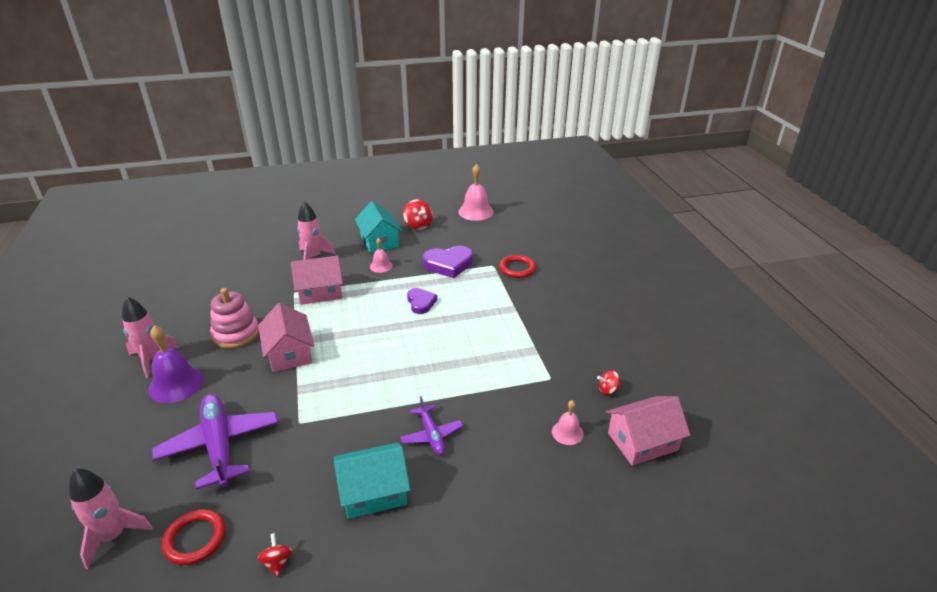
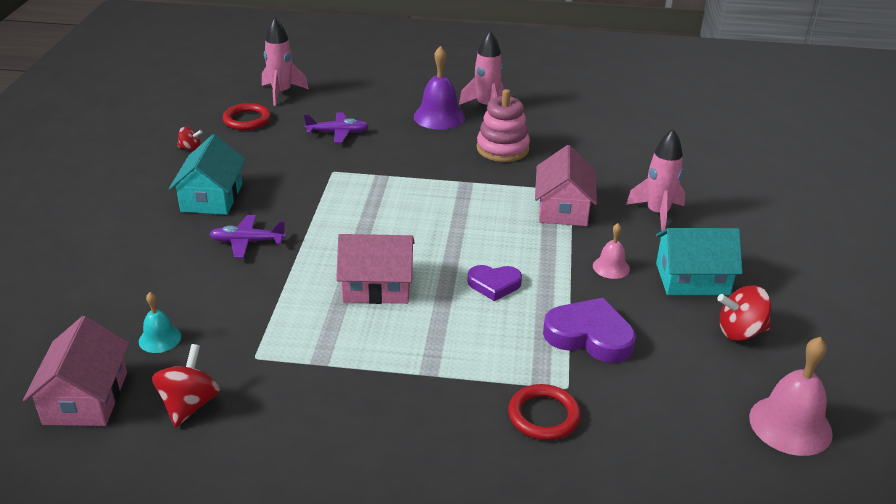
camera: 110 degrees right, 0 degrees up
purple plane [152,394,278,490] -> purple plane [304,112,369,143], size x0.55
pink house [258,303,314,372] -> pink house moved to [336,234,415,304]
purple heart [423,246,473,278] -> purple heart turned 105 degrees clockwise [543,298,636,363]
pink bell [552,400,583,445] -> turquoise bell [139,292,181,353]
red spinning top [597,370,621,395] -> red spinning top [152,344,220,428], size x1.71

